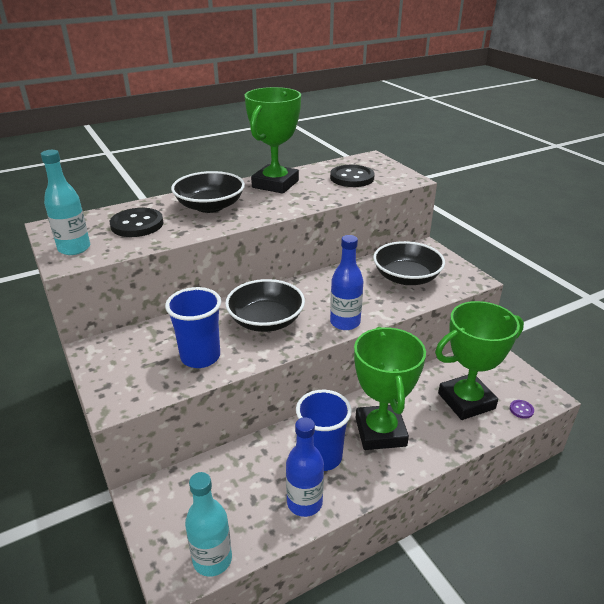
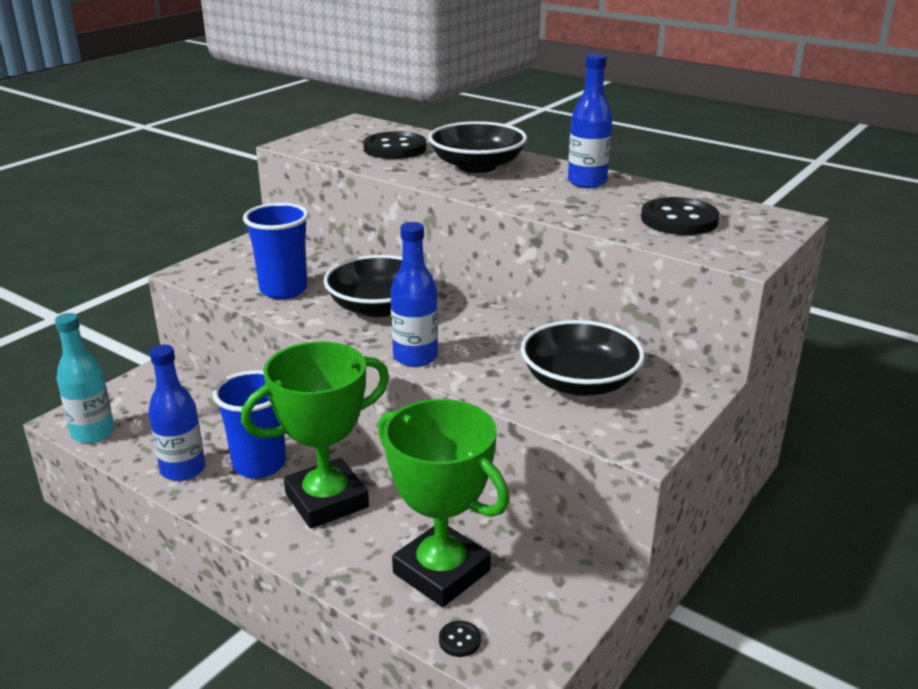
camera: 65 degrees right, 5 degrees down
turquoise bottle [41,150,90,255] -> none
green trophy [245,87,301,194] -> blue bottle [568,53,612,188]
purple button [510,400,534,419] -> black button [439,621,481,657]

